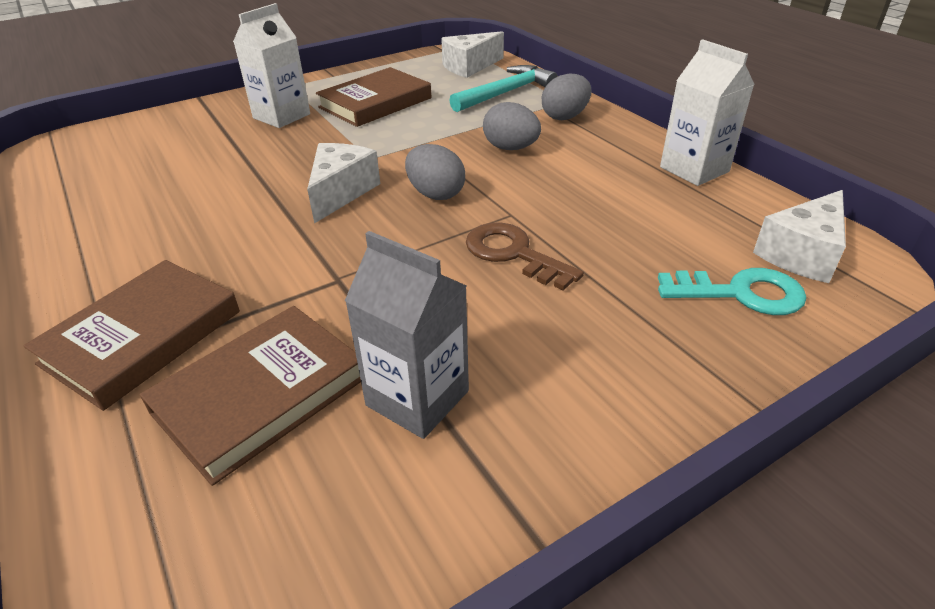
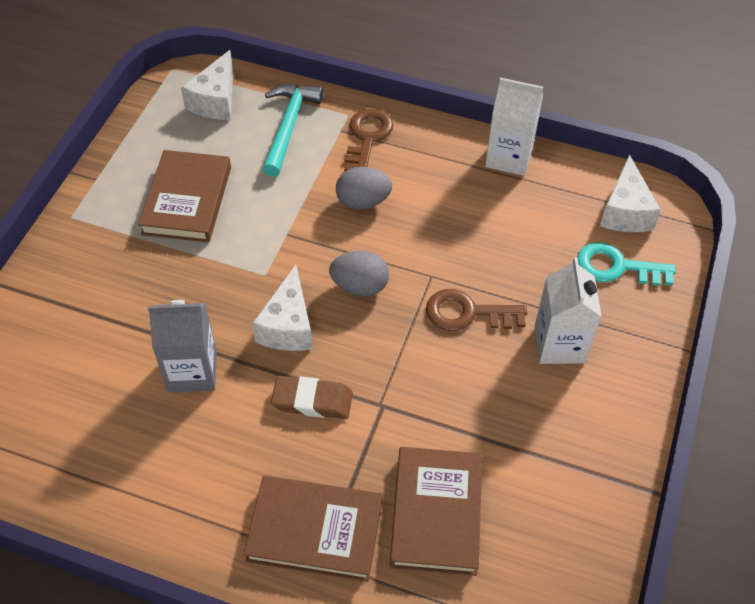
camera: 40 degrees left, 15 degrees up
brown book [23,260,240,411] -> brown book turned 75 degrees counterclockwise [244,475,382,582]
white carton [233,3,310,128] -> white carton moved to [535,257,602,364]
white cheese [307,143,380,223] -> white cheese turned 150 degrees counterclockwise [252,265,312,351]
grey carton [345,231,469,439] -> grey carton moved to [148,300,217,393]
grey egg [542,74,591,120] -> brown key [344,109,394,172]
turquoise key [658,268,806,315] -> turquoise key turned 135 degrees counterclockwise [577,242,676,286]
none -> brown eraser [271,376,353,419]

